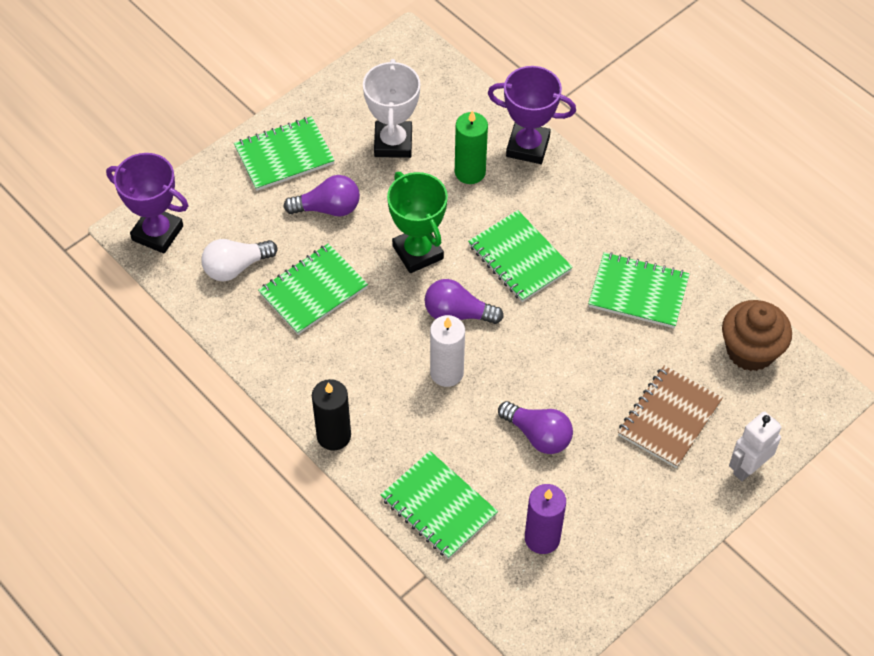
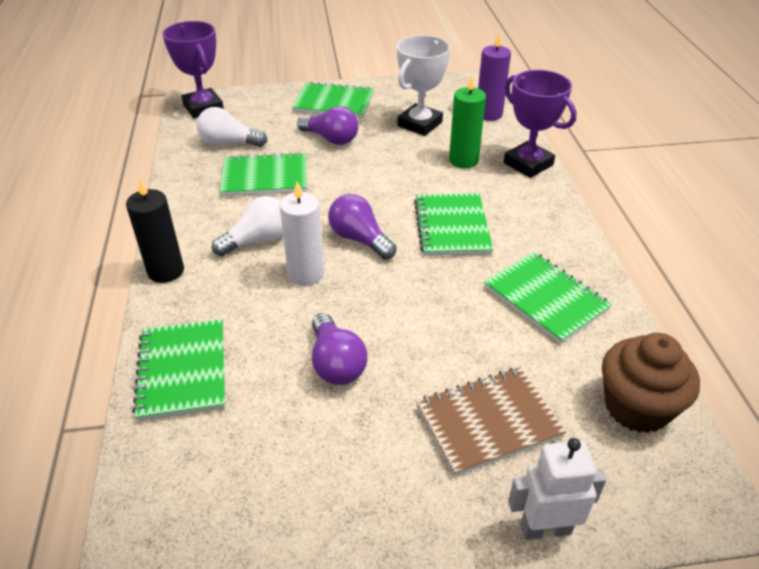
camera: 35 degrees right, 15 degrees down
green trophy [387,172,448,273] -> none
purple candle [525,484,566,554] -> purple candle moved to [478,33,511,121]
none -> white light bulb [212,196,283,256]

